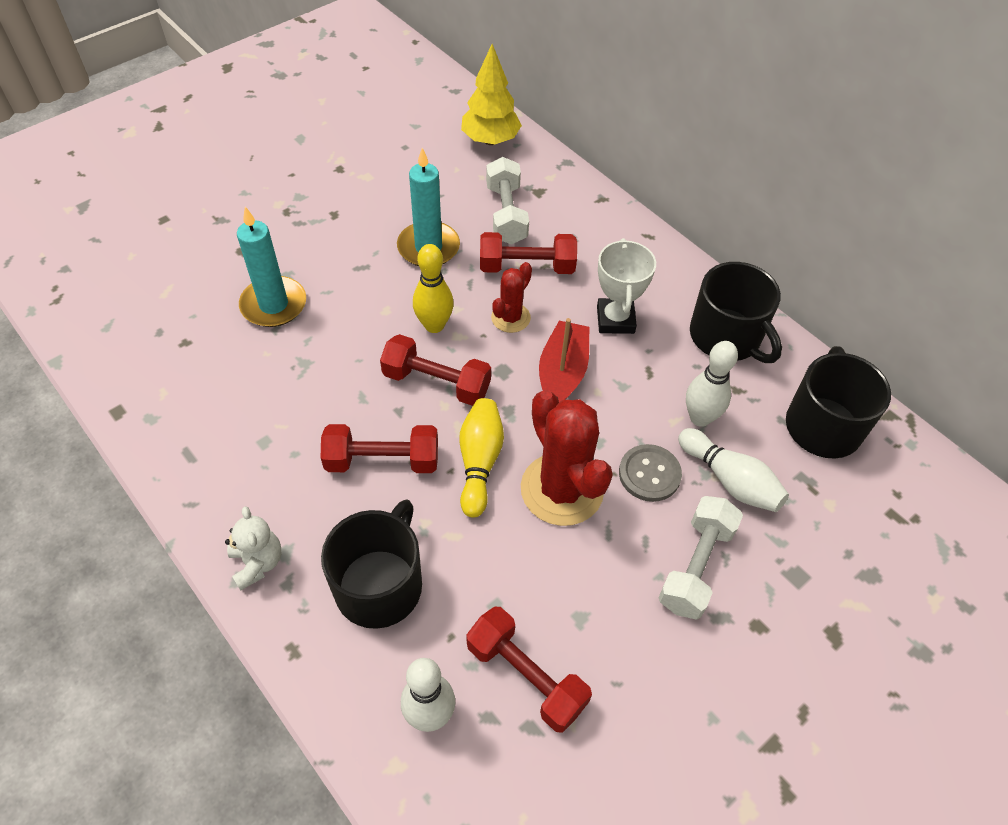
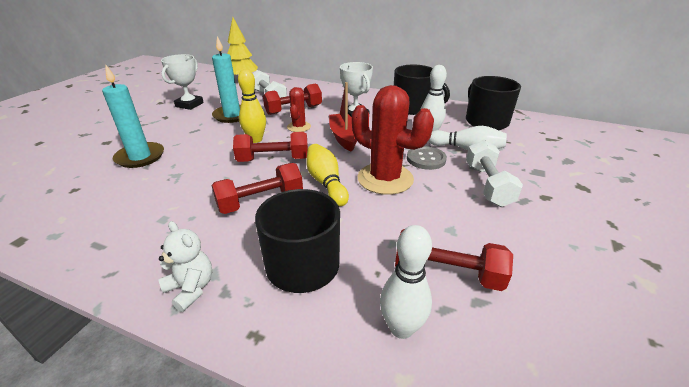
camera: 25 degrees left, 20 degrees down
none -> white trophy [161,54,204,110]

